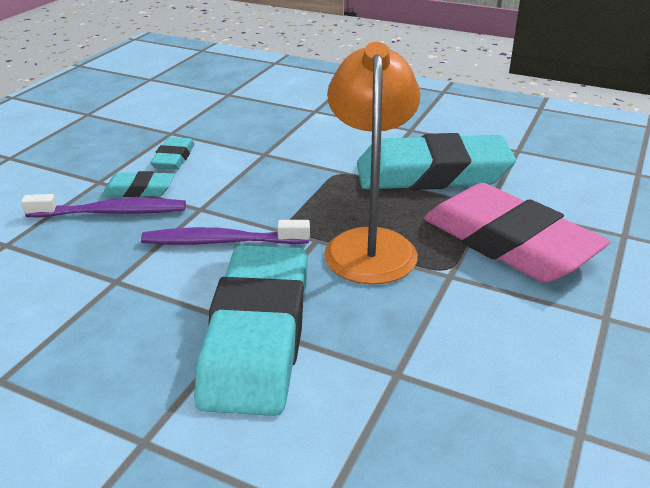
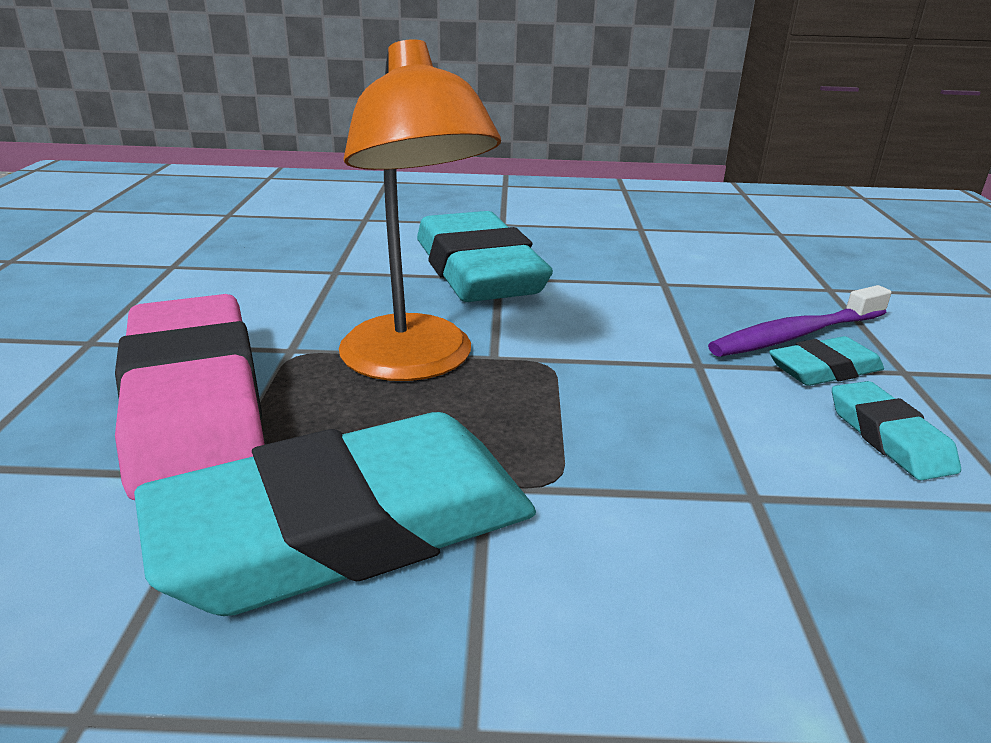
camera: 155 degrees right, 5 degrees down
purple toothbrush [141,220,310,245] -> none
pink eraser [424,183,610,283] -> pink eraser turned 45 degrees clockwise [115,294,265,500]

